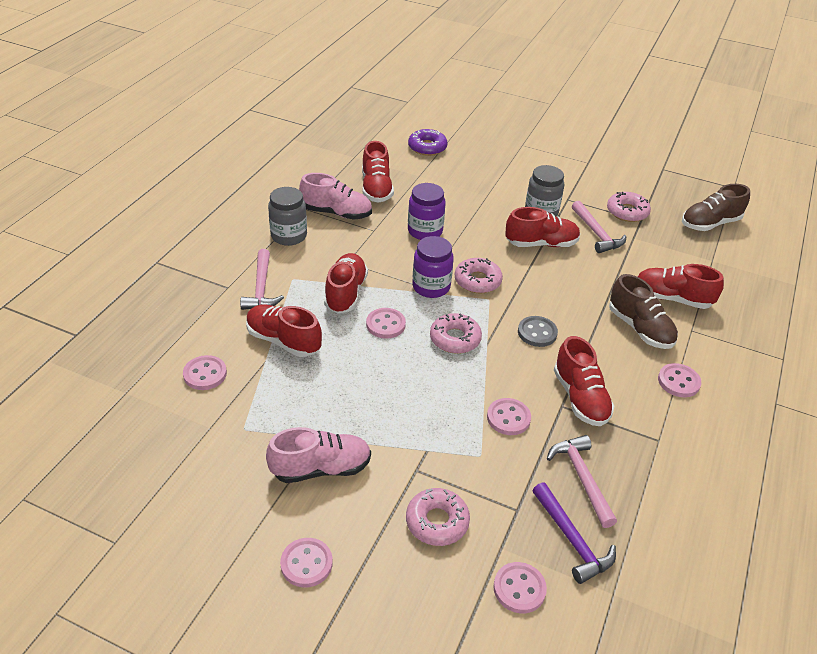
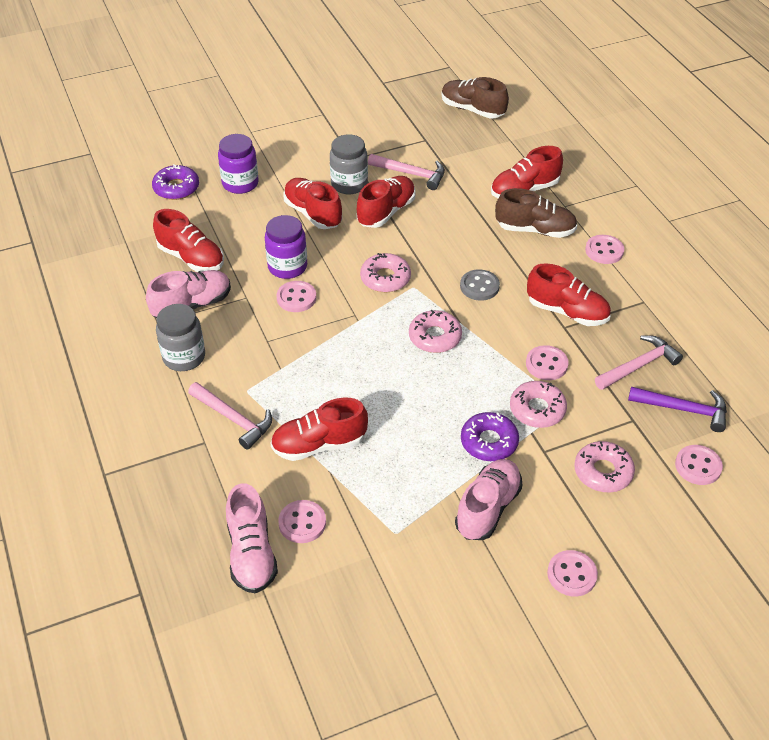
camera: 45 degrees left, 5 degrees up
red shoe [324,253,368,313] -> red shoe moved to [283,178,342,229]
pink button [366,308,406,339] -> pink button moved to [277,281,316,312]
purple jar [412,236,454,298] -> purple jar moved to [218,134,259,194]
pink hammer [547,435,617,528] -> pink hammer turned 120 degrees clockwise [595,335,683,390]
pink donut [607,192,651,222] -> pink donut moved to [510,381,567,428]
brown shoe [682,184,750,231] -> brown shoe turned 105 degrees clockwise [442,77,509,119]
none -> pink shoe [226,483,278,594]
none -> purple donut [461,412,519,461]

